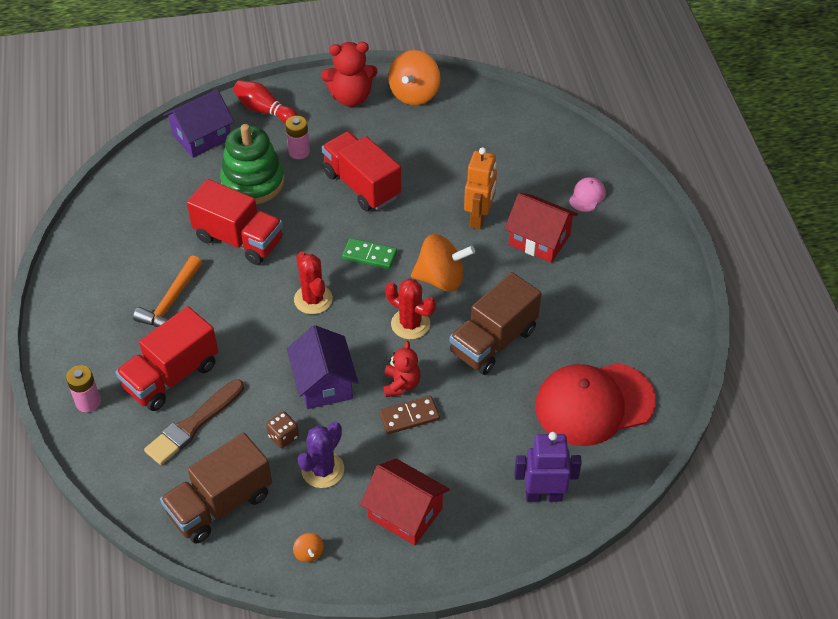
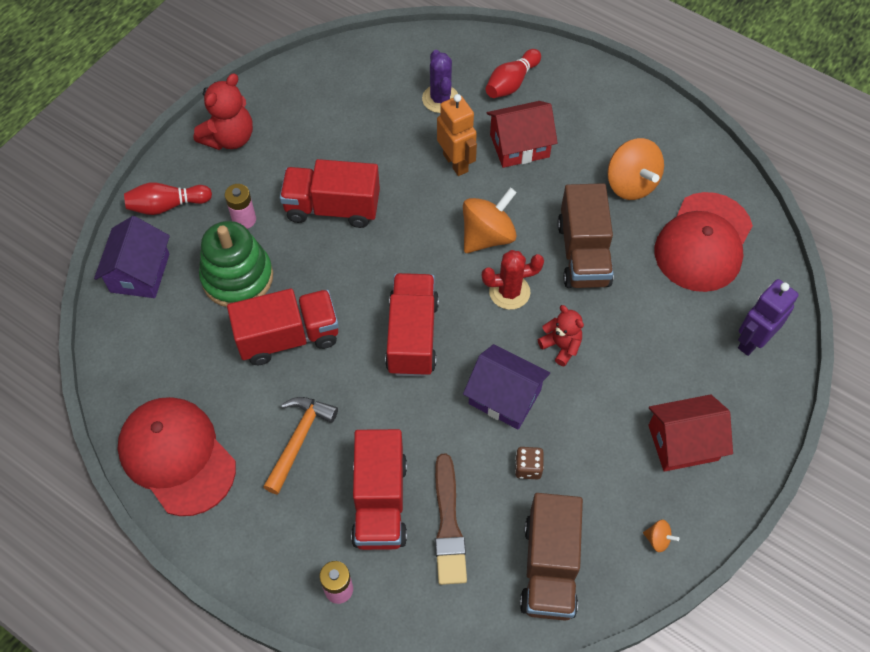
camera: 45 degrees left, 10 degrees up
orange hammer [133,256,202,327] -> orange hammer turned 135 degrees counterclockwise [263,397,338,495]
red cactus [294,251,333,314] -> red truck [385,273,439,377]
purple cactus [298,422,344,488] -> purple cactus moved to [422,50,458,113]
green domino [342,238,397,269] -> none
brown domino [379,396,440,434] -> none
orange spinning top [388,50,441,105] -> orange spinning top moved to [607,138,664,200]
pink cap [569,177,606,212] -> red bowling pin [486,49,541,98]
none -> red cap [118,397,236,516]

